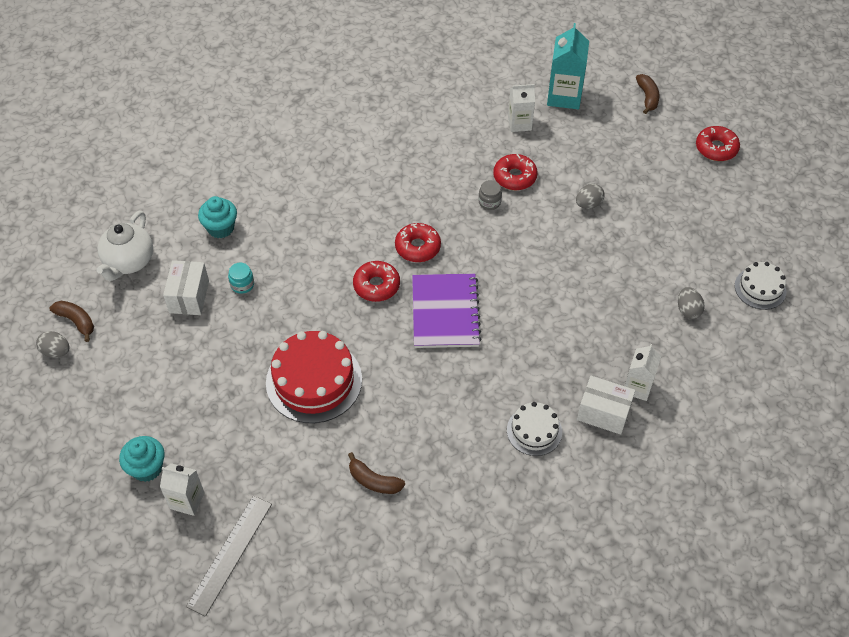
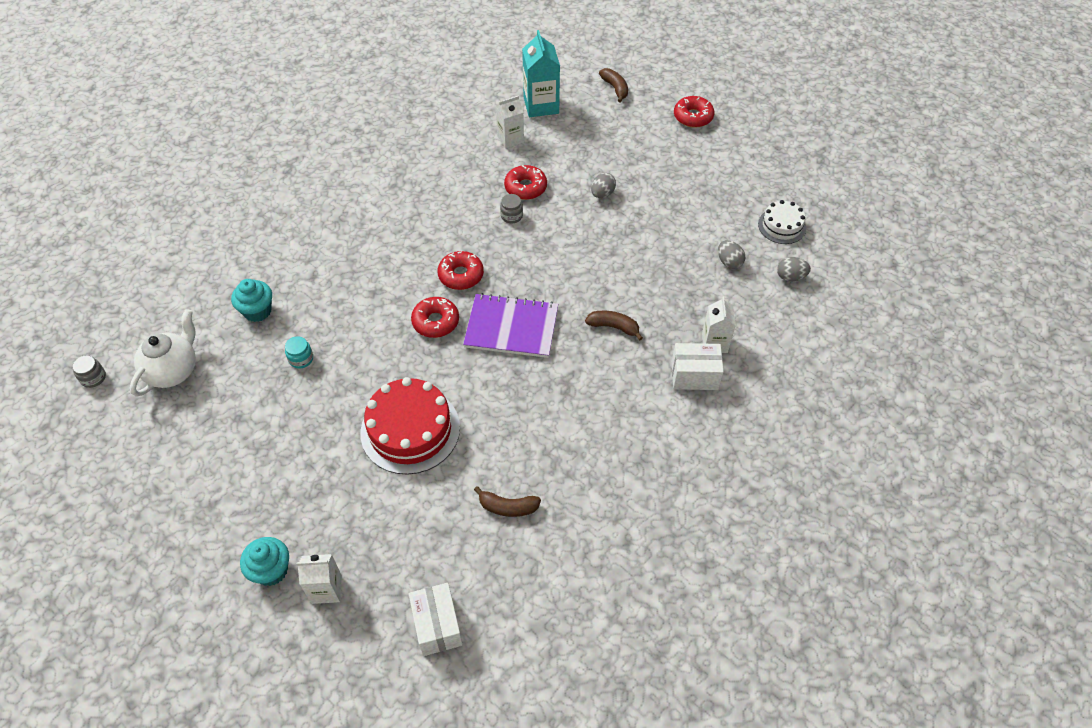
camera: 20 degrees left, 0 degrees up
grey egg [36,331,70,358] -> grey egg moved to [777,257,811,281]
brown banana [49,301,94,342] -> brown banana moved to [585,311,643,341]
white teapot [96,211,153,281] -> white teapot turned 150 degrees counterclockwise [130,309,196,397]
white box [163,260,209,315] -> white box moved to [409,583,463,656]
grey ruler [186,496,272,617] -> none
purple notebook [412,274,482,348] -> purple notebook turned 60 degrees counterclockwise [463,293,558,358]
white cake [507,402,562,456] -> none
none -> grey jar [72,355,106,388]

